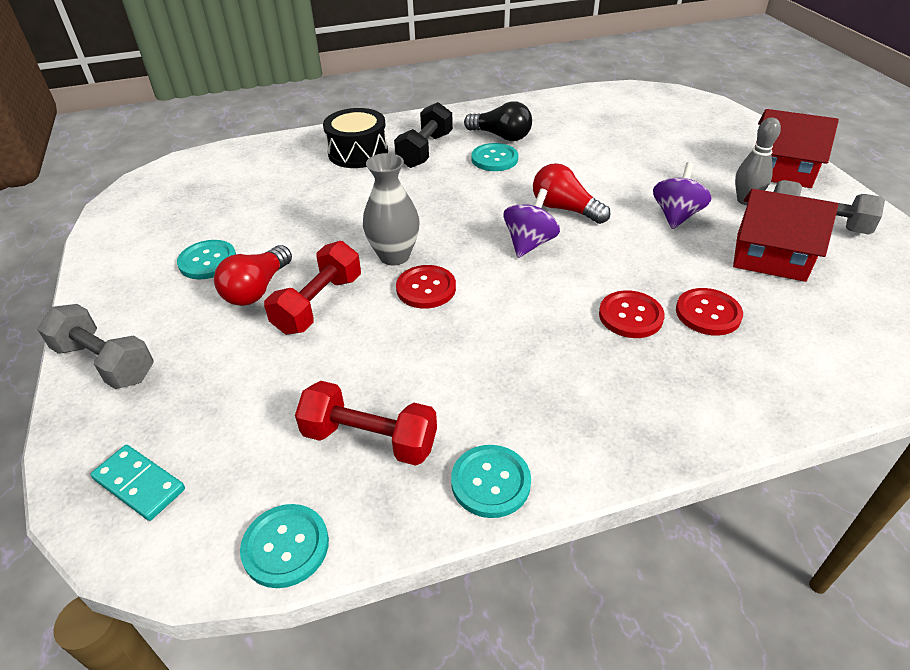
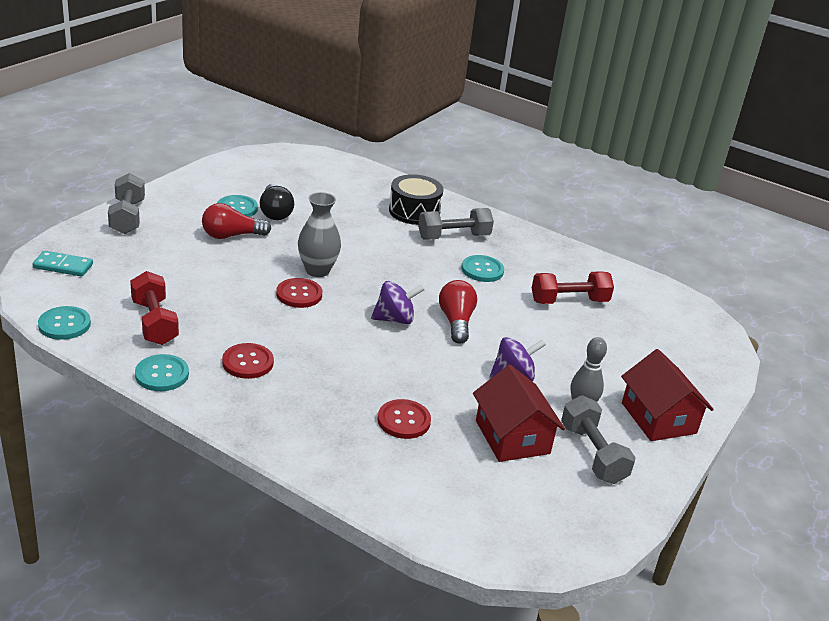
camera: 45 degrees right, 10 degrees down
turquoise domino [90,445,185,521] -> turquoise domino turned 75 degrees counterclockwise [32,251,93,277]
red dumbbell [264,241,361,335] -> red dumbbell moved to [532,271,614,304]
black dumbbell [394,102,453,168] -> grey dumbbell [418,208,494,240]
black light bulb [464,101,532,141] -> black light bulb moved to [260,184,294,220]
red button [599,290,665,338] -> red button moved to [222,343,274,379]

